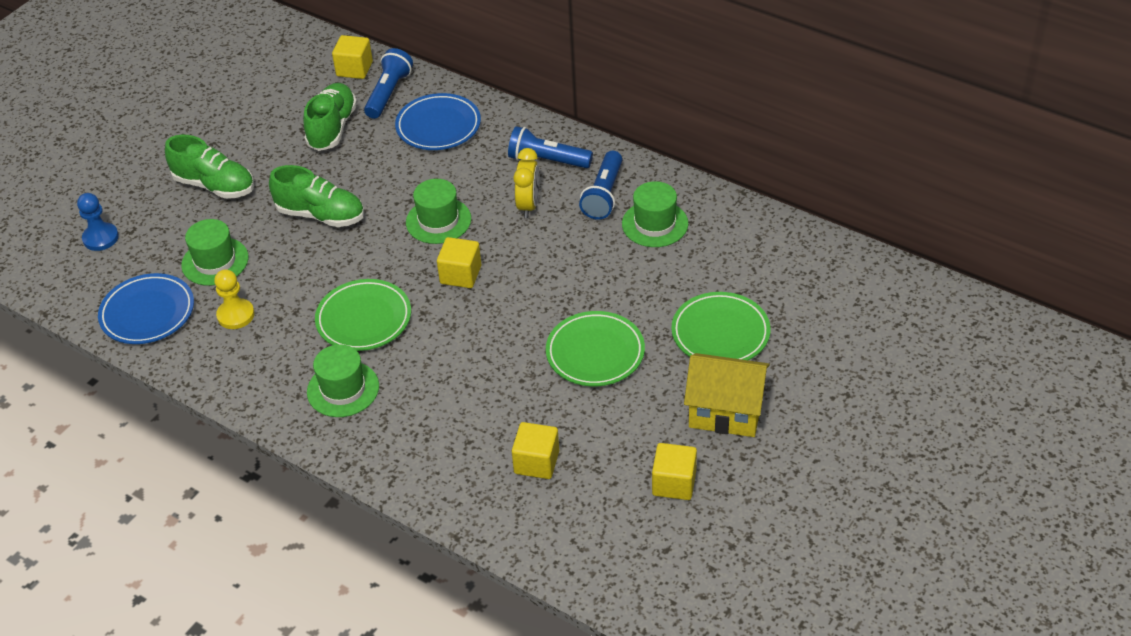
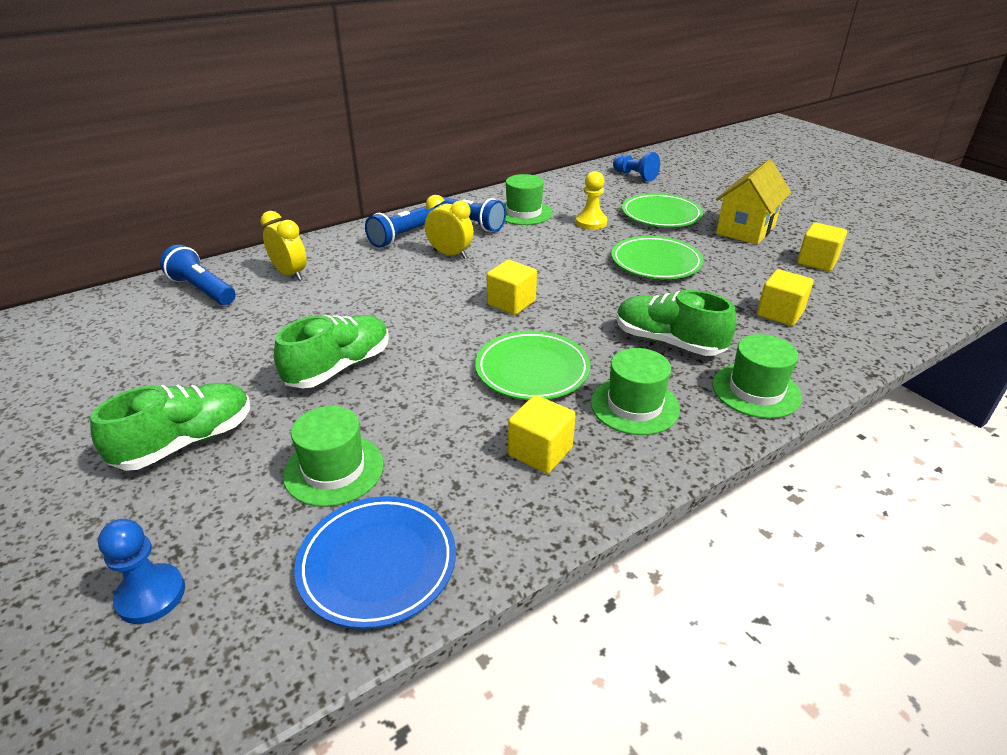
camera: 70 degrees left, 10 degrees down
yellow pawn [214,269,255,329] -> yellow pawn moved to [575,171,607,230]
green shoe [303,83,357,151] -> green shoe moved to [616,290,736,356]
yellow cube [332,35,373,79] -> yellow cube moved to [508,395,576,474]
blue plate [395,93,481,150] -> yellow clock [260,211,307,281]
green hat [406,179,471,244] -> green hat moved to [712,334,802,418]
none -> blue pawn [613,152,660,182]

